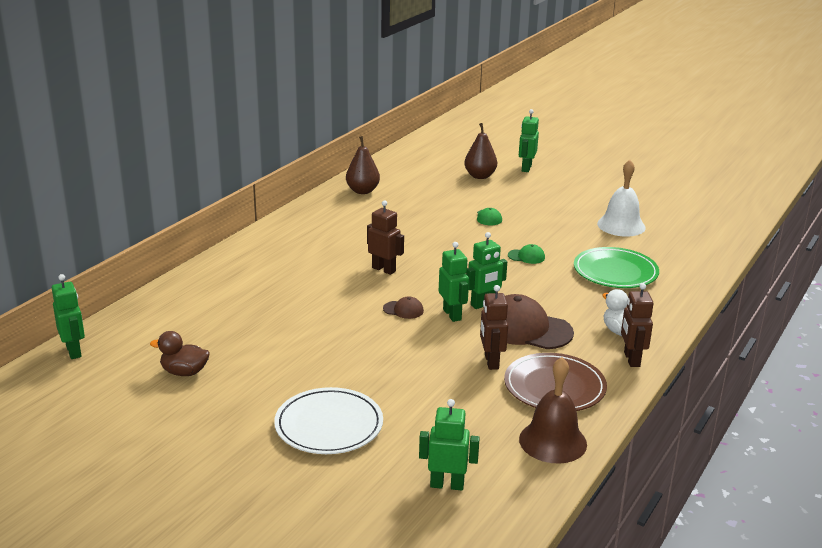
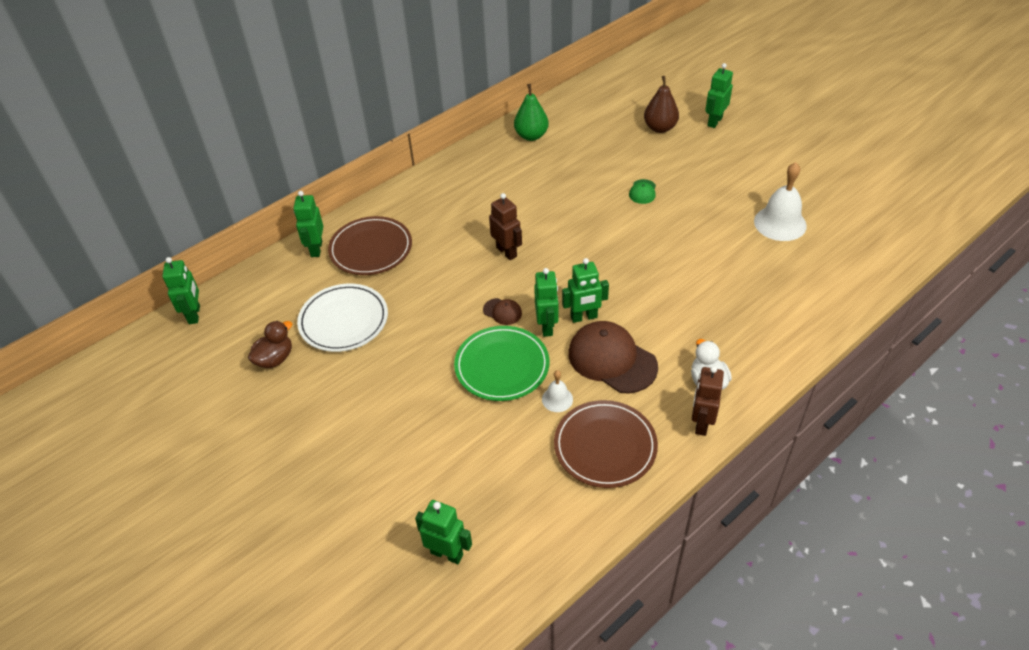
camera: 20 degrees right, 20 degrees up
brown duck [150,331,210,376] -> brown duck turned 105 degrees clockwise [248,321,292,368]
white plate [274,387,383,454] -> white plate moved to [297,284,388,352]
brown pear [346,136,380,194] -> green pear [514,84,549,141]
brown robot [480,285,508,370] -> white bell [542,370,573,412]
green cap [508,244,545,264] -> none
brown bell [519,357,587,464] -> none
green plate [574,247,659,288] -> green plate moved to [454,326,550,401]
none -> green robot [293,191,323,257]
none -> brown plate [328,216,412,275]

